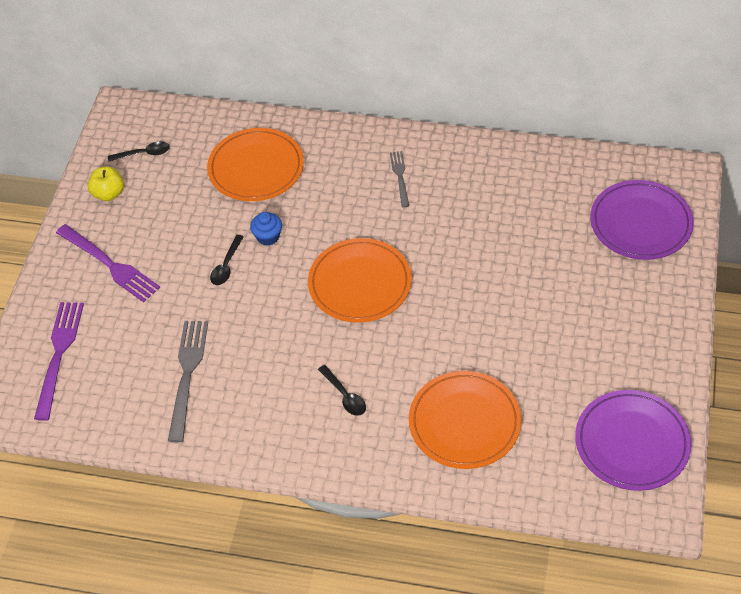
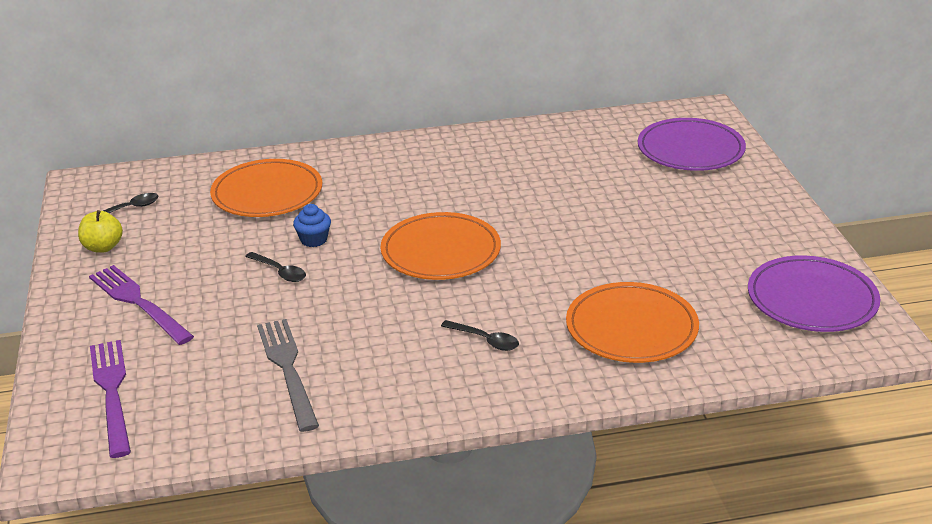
camera: 25 degrees left, 20 degrees down
purple fork [56,224,160,302] -> purple fork turned 150 degrees counterclockwise [89,265,194,345]
black spoon [210,235,244,285] -> black spoon turned 45 degrees counterclockwise [245,252,306,282]
grey fork [390,151,409,207] -> none

